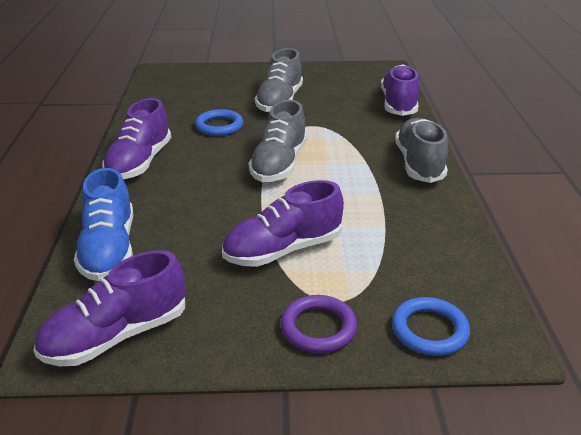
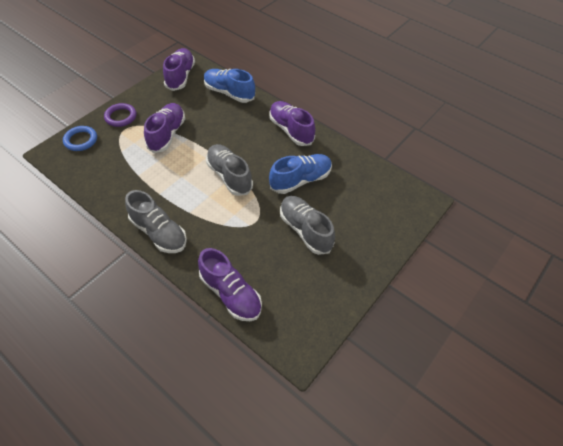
camera: 130 degrees right, 20 degrees up
blue ring [195,109,243,136] -> blue shoe [269,154,332,194]

